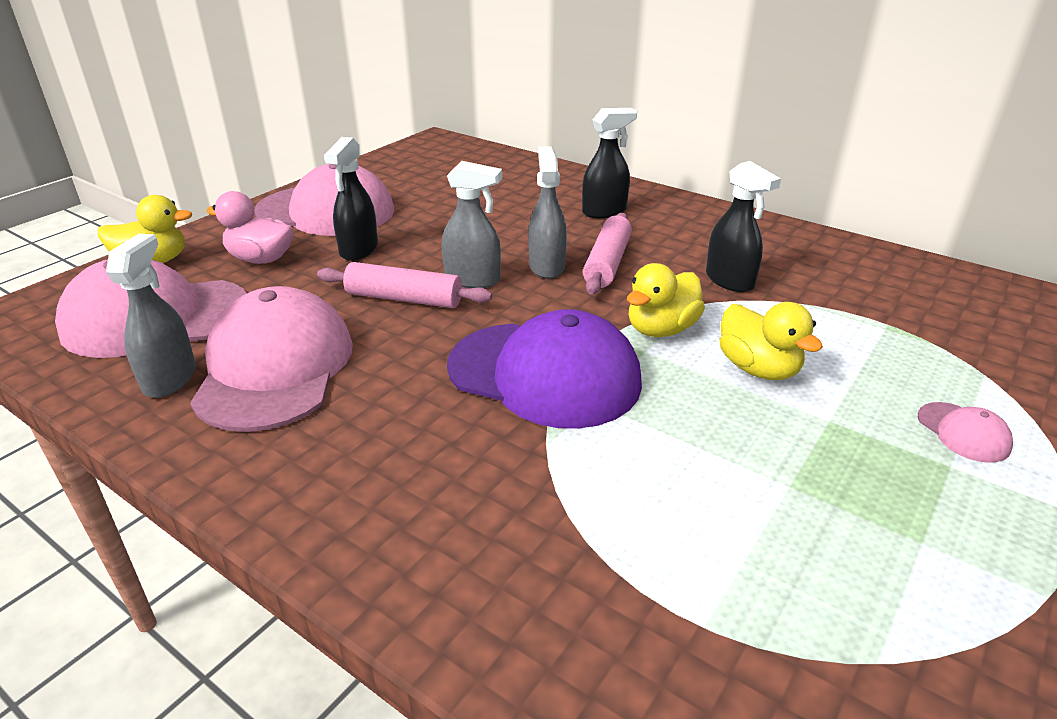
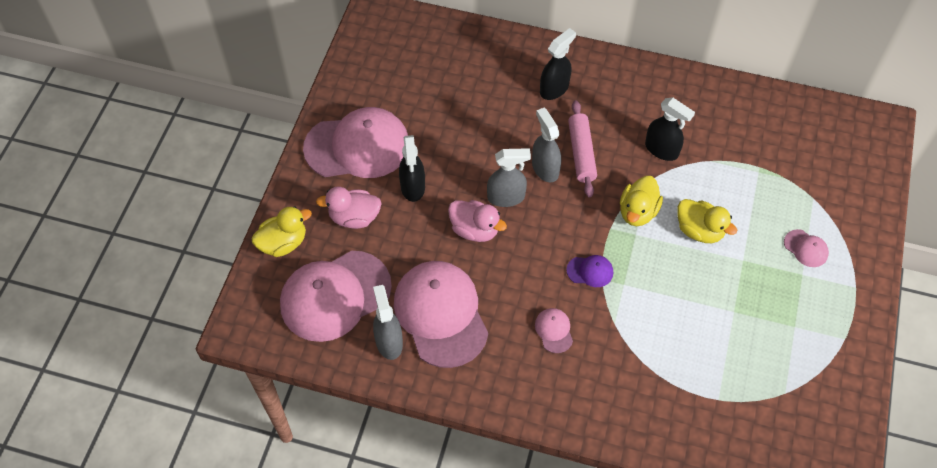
camera: 20 degrees left, 25 degrees up
pink rolling pin [317,262,492,308] -> pink duck [448,200,507,242]
purple cap [447,309,642,429] -> purple cap [566,255,613,287], size x0.41
none -> pink cap [535,308,573,353]

